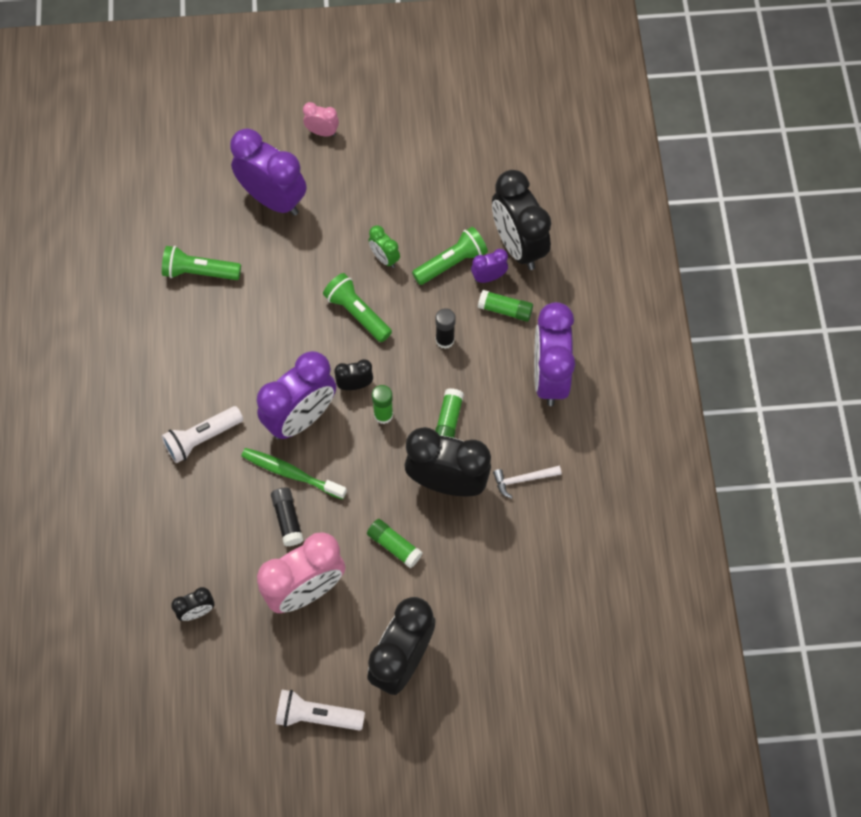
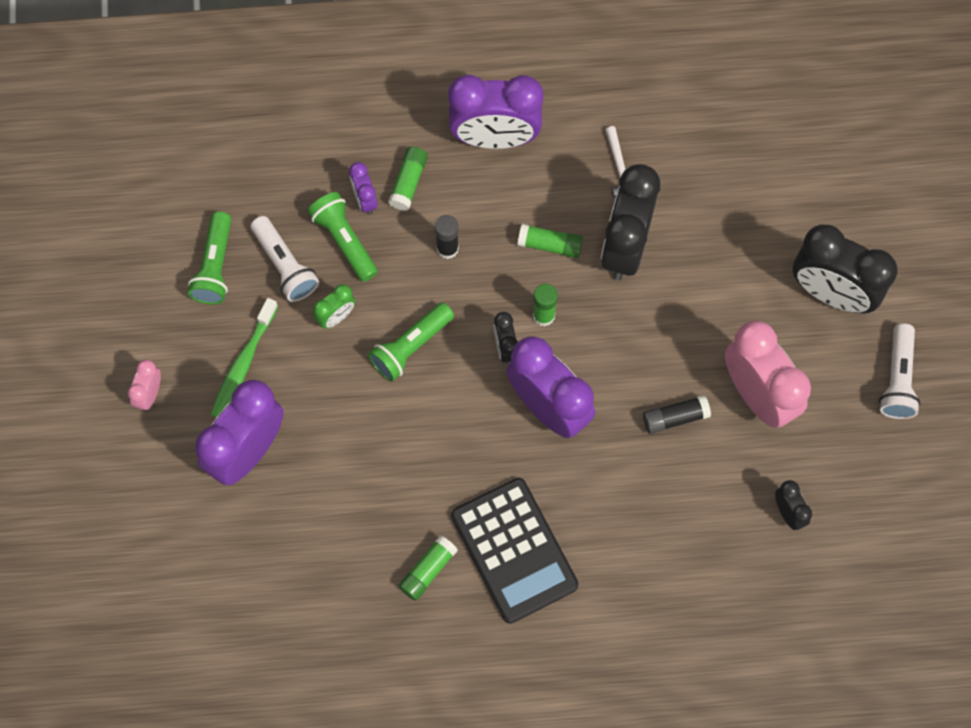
camera: 90 degrees left, 5 degrees up
white flashlight [161,406,243,463] -> white flashlight moved to [251,216,319,302]
green flashlight [162,246,241,280] -> green flashlight moved to [188,211,232,304]
green toothbrush [241,448,347,500] -> green toothbrush moved to [210,298,278,418]
green glue stick [367,519,423,568] -> green glue stick moved to [398,535,458,601]
black clock [492,170,551,270] -> none
none -> black calculator [451,478,578,624]

